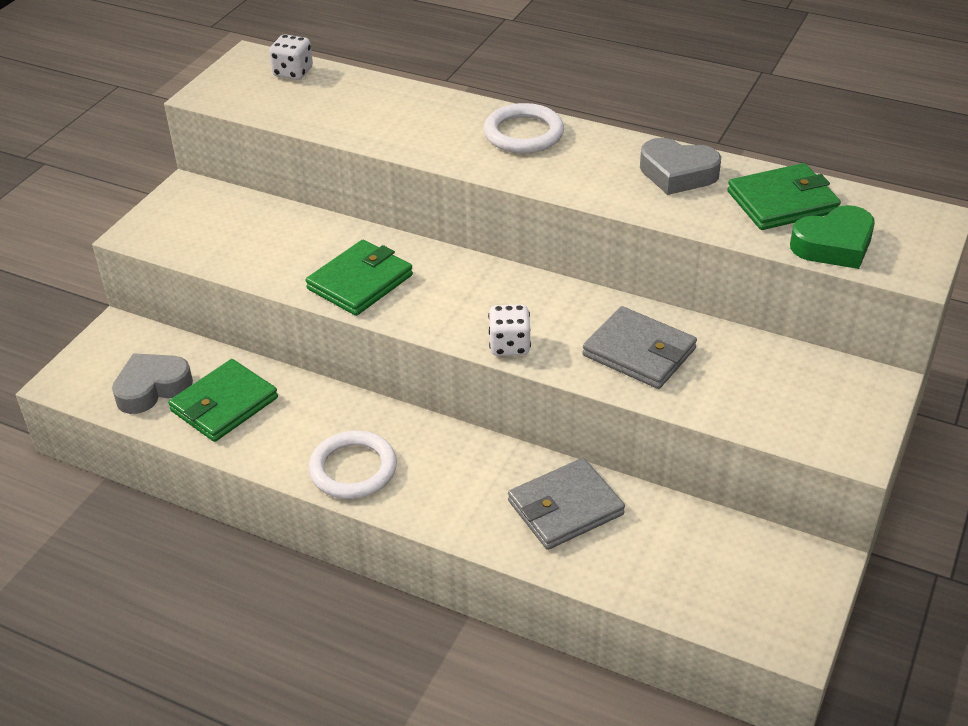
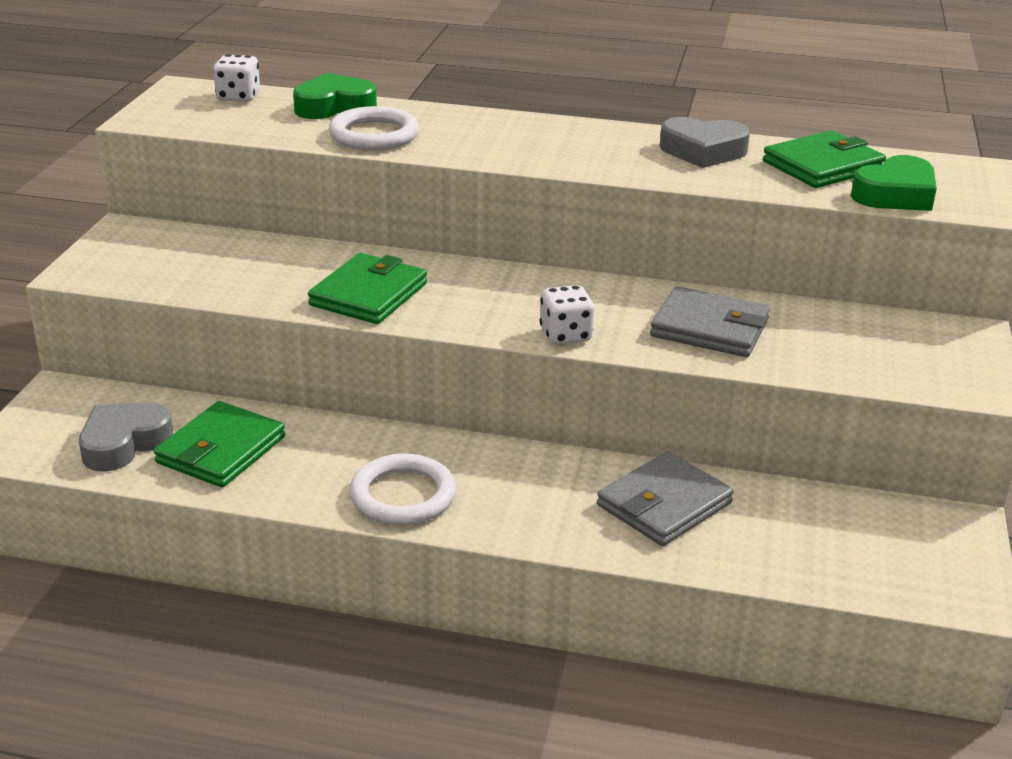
camera: 15 degrees left, 10 degrees down
white ring [484,103,564,153] -> white ring moved to [329,106,419,150]
none -> green heart [293,73,377,119]

